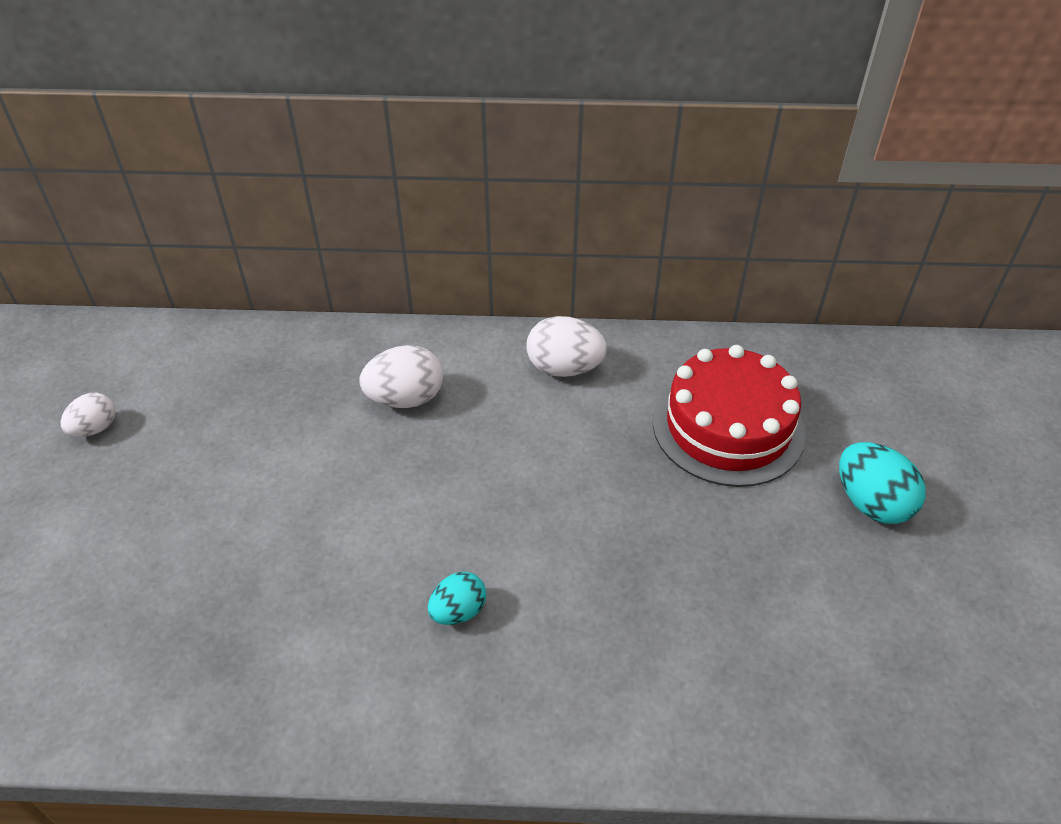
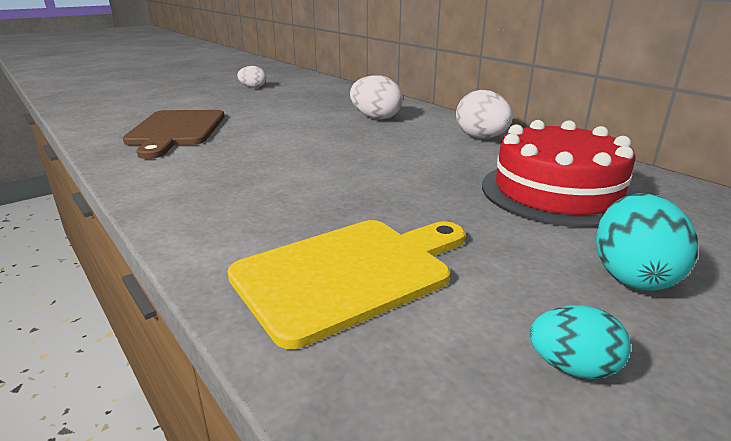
camera: 50 degrees right, 20 degrees down
turquoise egg [428,572,486,625] -> turquoise egg moved to [529,305,631,379]
none -> brown cutting board [123,110,225,159]
none -> yellow cutting board [227,220,465,349]

